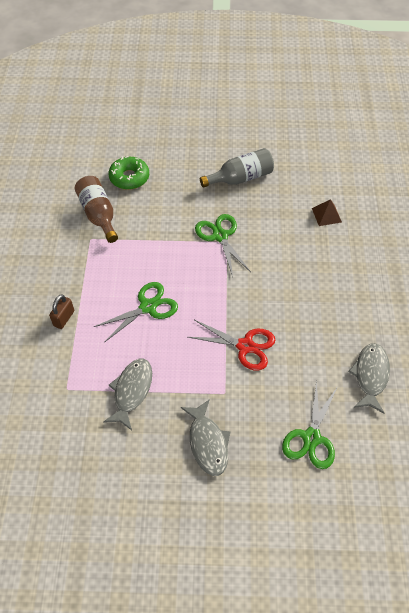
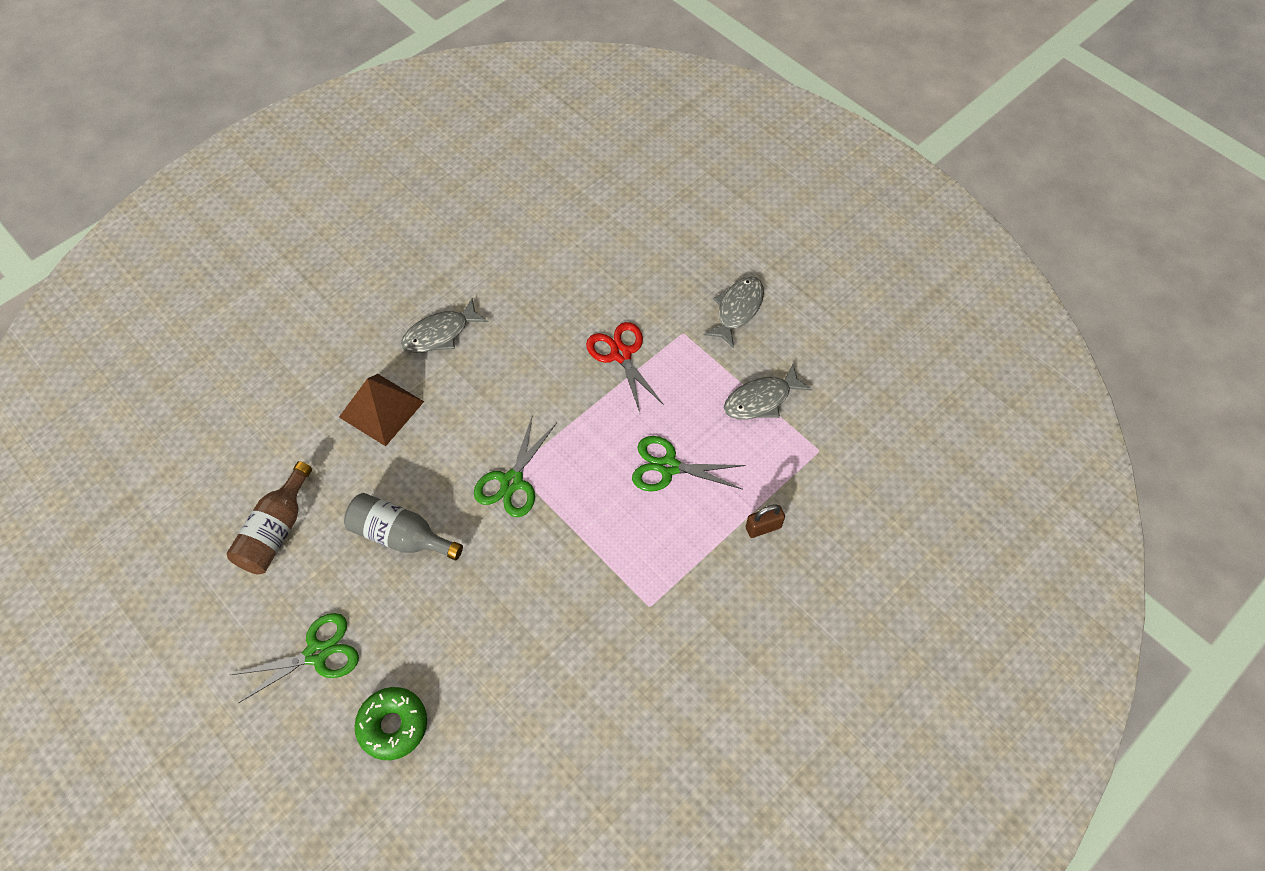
camera: 135 degrees left, 5 degrees up
brown bottle [75,176,118,243] -> brown bottle moved to [226,461,312,575]
green donut [109,156,149,190] -> green donut moved to [355,687,427,760]
green scissors [282,379,338,469] -> green scissors moved to [231,613,359,703]
brown pyramid [312,199,342,226] -> brown pyramid [339,374,424,446], size x1.77
grey fish [348,343,390,413] -> grey fish moved to [401,298,489,353]

